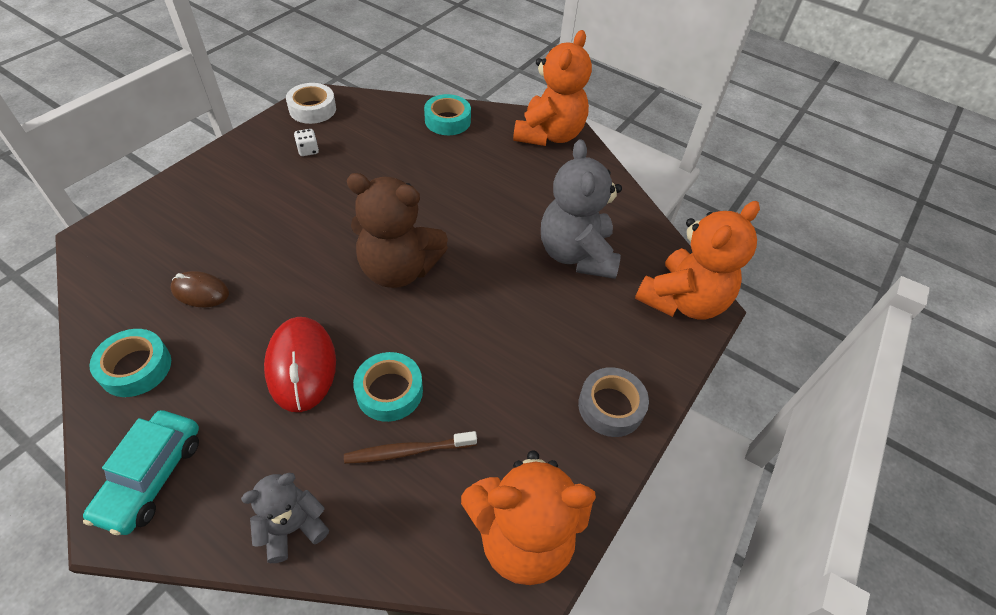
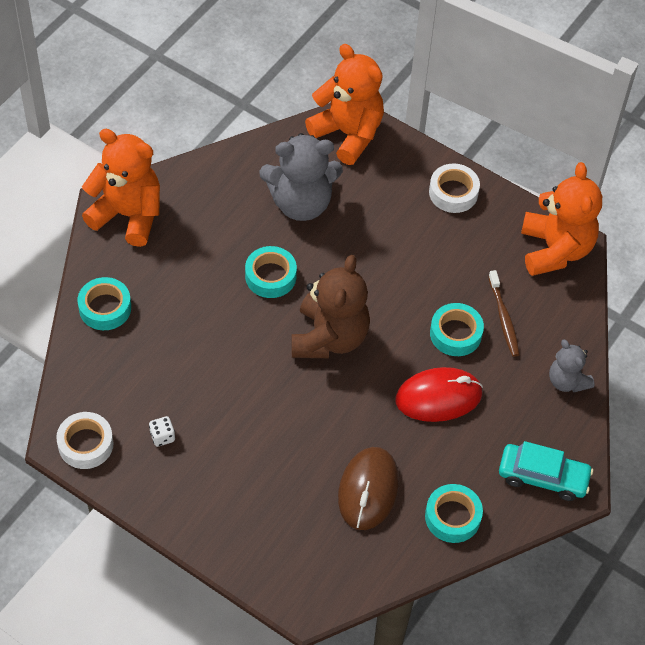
camera: 90 degrees left, 5 degrees up
brown mouse [171,271,229,307] -> brown mouse [338,447,399,530], size x1.67
grey tape [578,367,649,437] -> white tape [429,164,480,213]
none -> turquoise tape [245,246,297,298]

